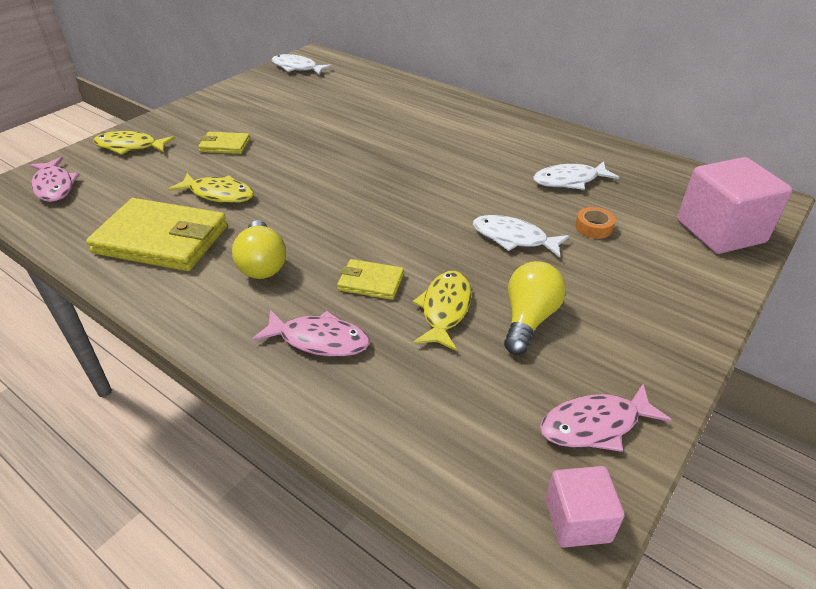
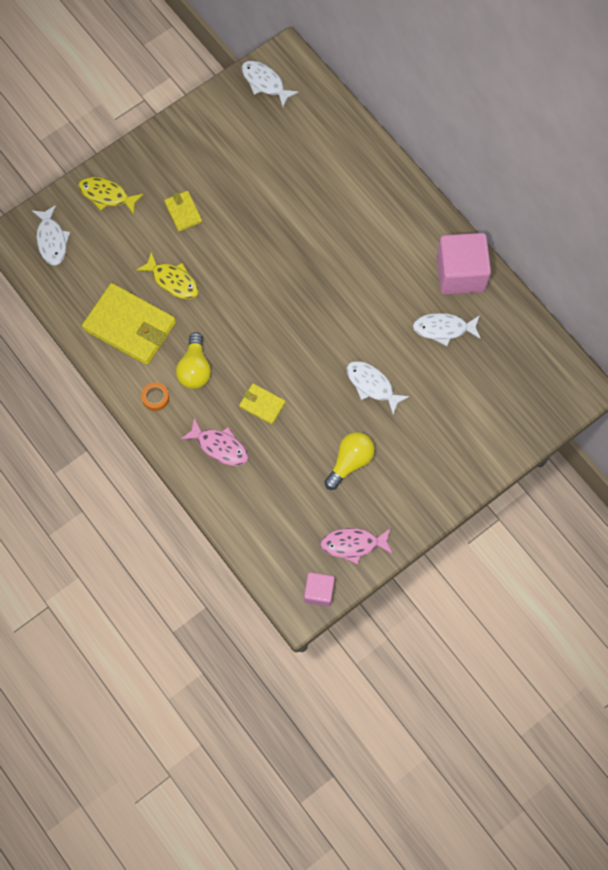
camera: 15 degrees right, 30 degrees up
pink fish [29,157,80,202] -> white fish [32,205,70,265]
yellow wallet [198,132,250,154] -> yellow wallet turned 45 degrees clockwise [164,191,202,231]
yellow fish [412,271,472,351] -> none
orange tape [575,207,615,239] -> orange tape moved to [141,382,169,411]
pink cube [677,157,792,254] -> pink cube moved to [436,233,491,295]

